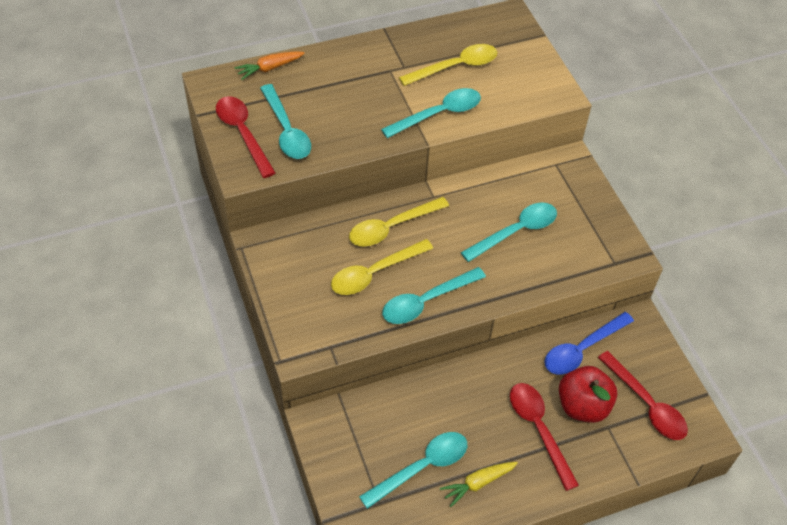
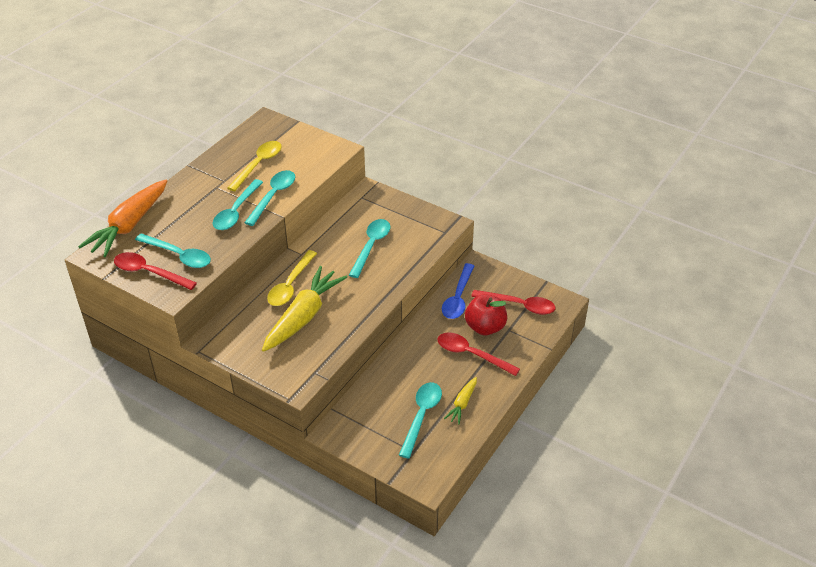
camera: 35 degrees left, 10 degrees down
orange carrot [234,51,305,80] -> orange carrot [78,180,167,257], size x2.05
yellow spoon [331,239,433,295] -> yellow carrot [262,266,347,352]
turquoise spoon [382,267,486,324] -> turquoise spoon moved to [213,179,263,230]

